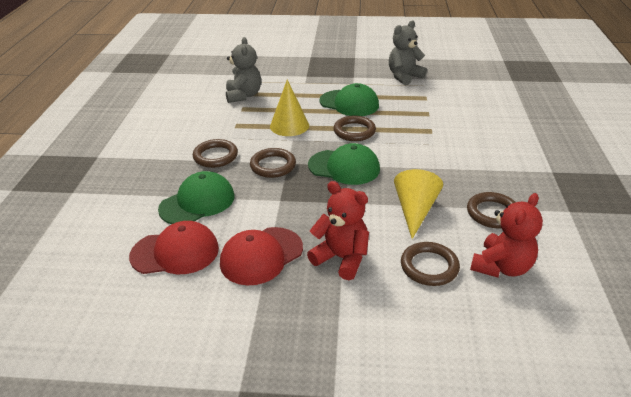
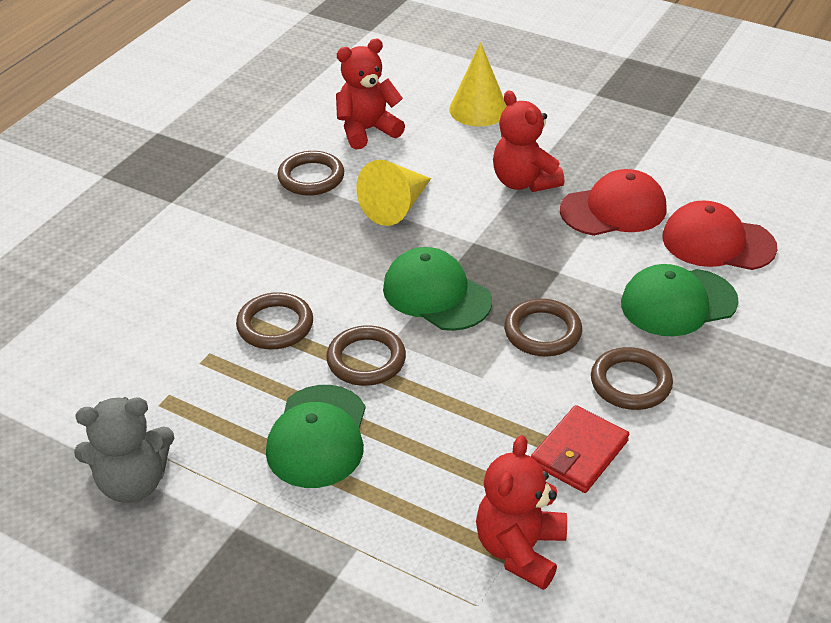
camera: 155 degrees left, 5 degrees up
grey teddy bear [226,37,261,103] -> red teddy bear [476,435,567,590]
yellow cone [270,79,309,136] -> yellow cone moved to [449,42,507,126]
green cap [319,83,379,116] -> green cap turned 135 degrees counterclockwise [266,385,366,488]
brown ring [401,242,460,286] -> brown ring moved to [236,292,313,349]
none -> red wallet [531,405,629,493]

